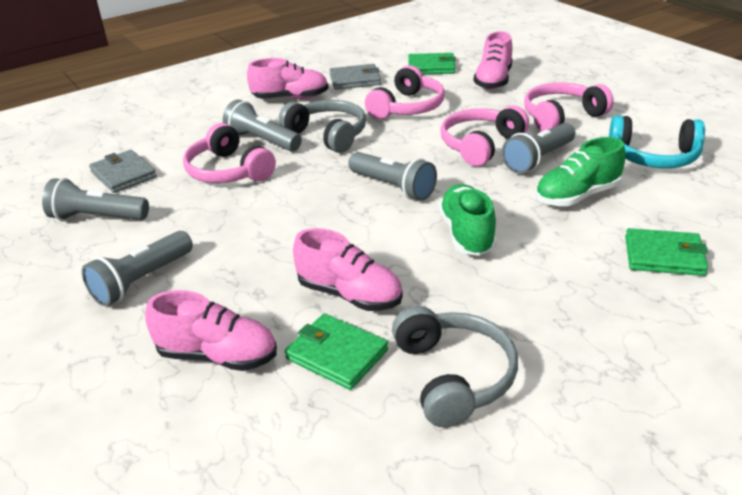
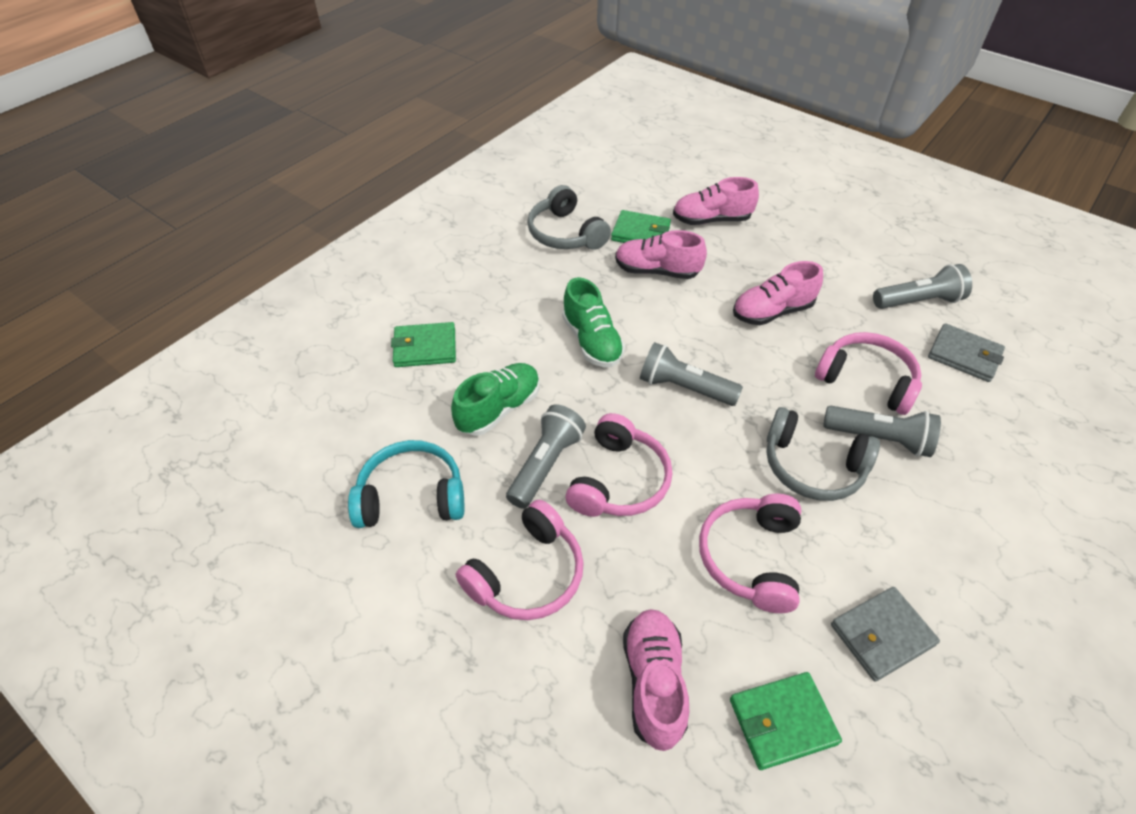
camera: 160 degrees right, 15 degrees up
grey flashlight [82,231,193,306] -> none
pink shoe [247,58,329,99] -> pink shoe moved to [733,261,823,325]

